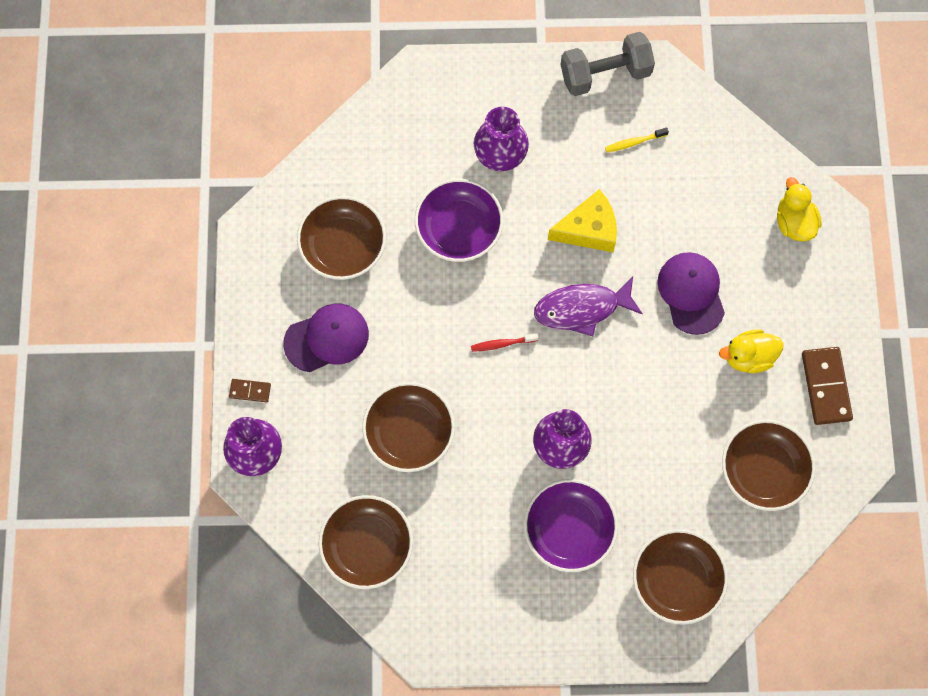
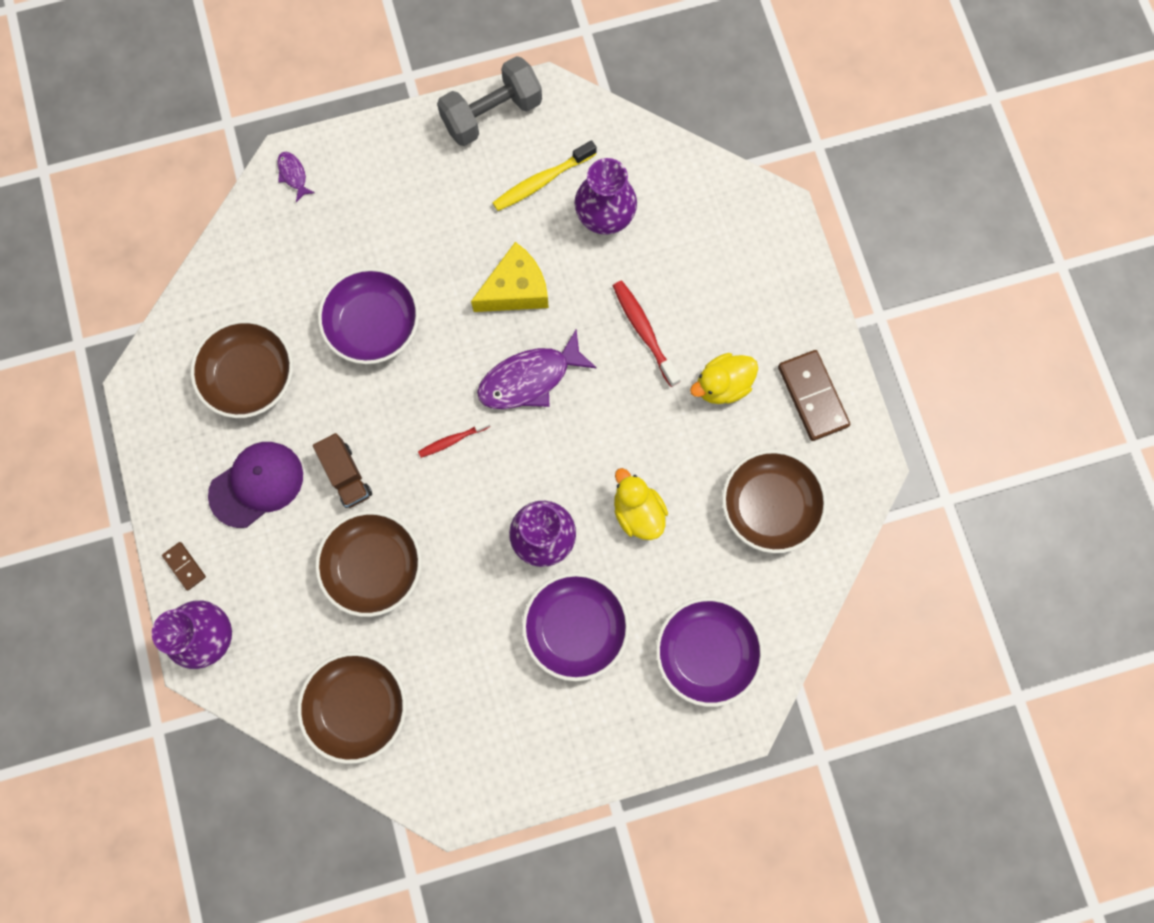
camera: 15 degrees left, 5 degrees up
brown domino [229,379,271,402] -> brown domino turned 60 degrees clockwise [162,542,206,590]
purple vase [474,107,529,171] -> purple vase moved to [575,158,637,235]
yellow toothbrush [605,128,669,153] -> yellow toothbrush [492,140,597,211], size x1.61
brown bowl [633,529,728,625] -> purple bowl [656,597,764,707]
purple cap [658,252,725,335] -> red toothbrush [613,281,681,387]
yellow duck [777,177,822,242] -> yellow duck moved to [614,468,668,540]
none -> purple fish [277,152,315,202]
none -> brown truck [313,433,372,508]

